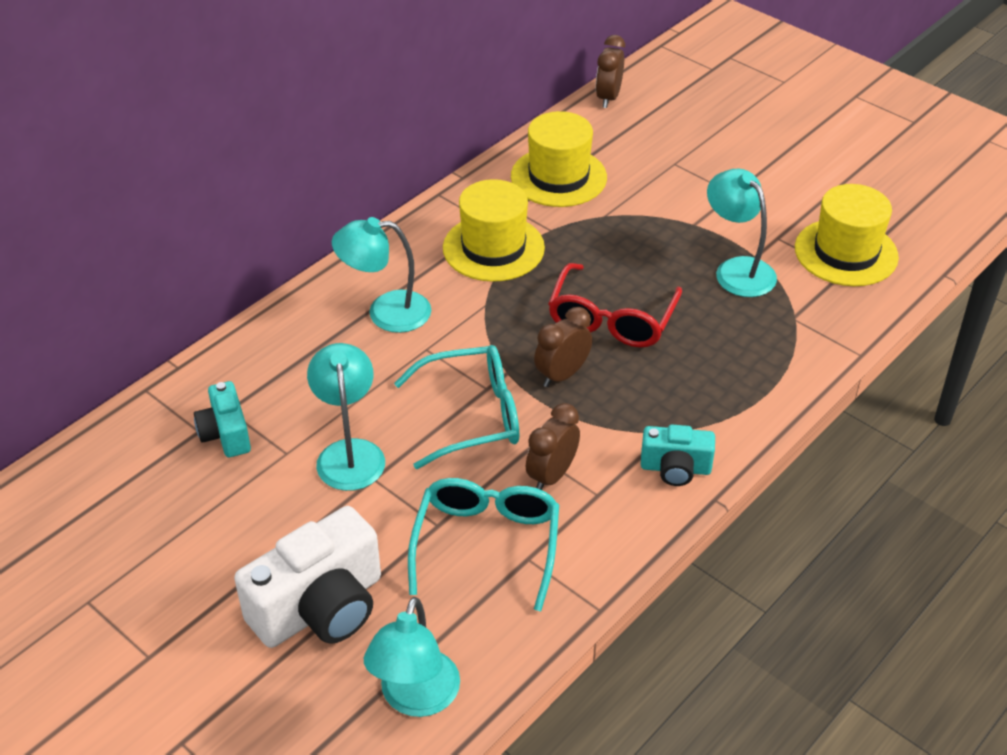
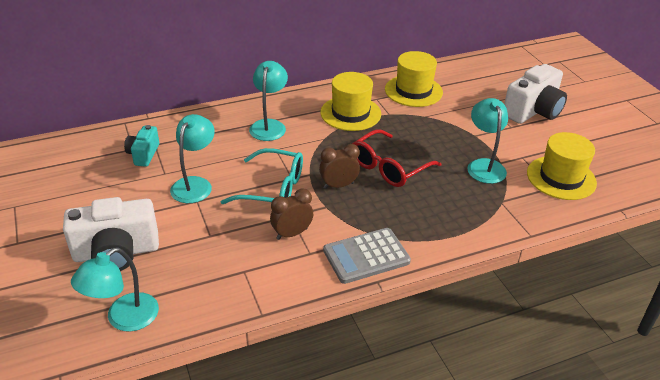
camera: 25 degrees right, 5 degrees down
turquoise lamp [332,217,431,333] -> turquoise lamp turned 75 degrees clockwise [249,61,288,141]
turquoise glasses [408,478,559,611] -> none
brown clock [596,35,625,108] -> none
turquoise camera [641,425,715,486] -> grey calculator [323,228,411,284]
none -> white camera [504,64,567,124]

